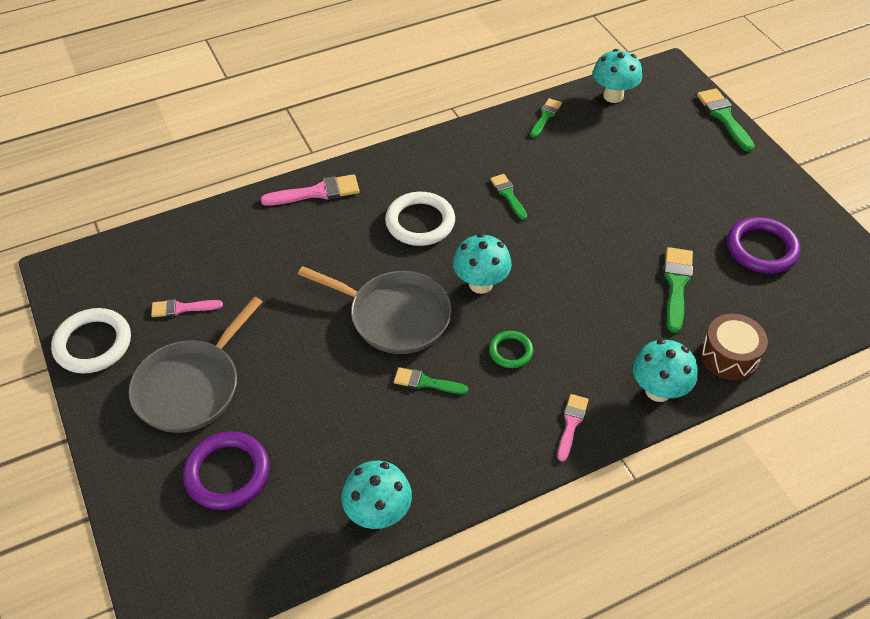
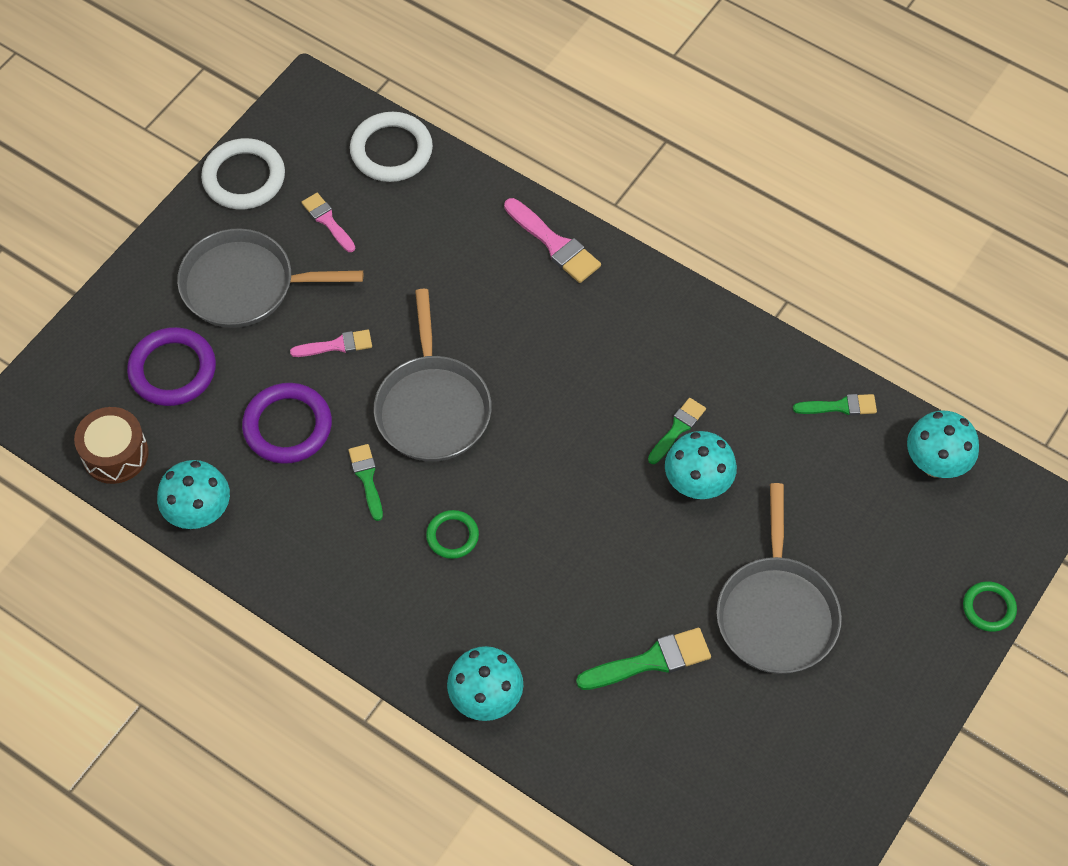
camera: 60 degrees right, 10 degrees up
white ring [385,192,455,246] -> white ring moved to [350,112,433,182]
turquoise mushroom [453,233,512,294] -> turquoise mushroom moved to [665,431,737,499]
pink brush [557,394,589,462] -> pink brush moved to [290,330,372,357]
green brush [697,88,754,152] -> green ring [963,581,1017,632]
brown drum [701,314,768,380] -> brown drum moved to [74,407,149,484]
purple ring [727,217,801,274] -> purple ring moved to [242,383,332,464]
none -> grey pan [716,483,842,674]

